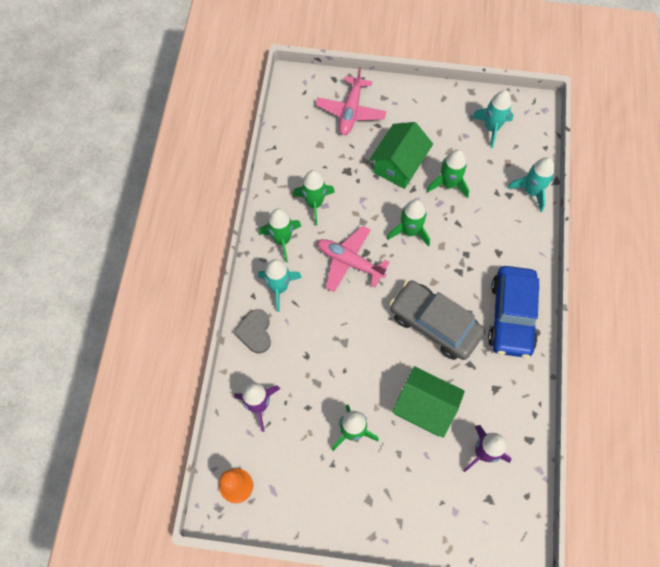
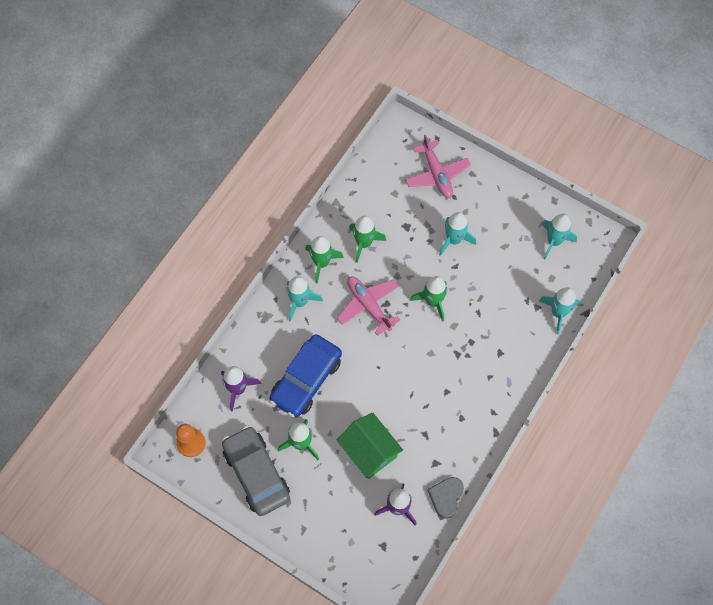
camera: 25 degrees right, 0 degrees up
grey heart [234,309,271,354] -> grey heart moved to [427,477,464,519]
pink plane [315,67,387,135] -> pink plane turned 60 degrees counterclockwise [405,135,471,198]
green house [370,122,433,189] -> turquoise rocket [439,212,476,256]
grey car [390,280,485,360] -> grey car moved to [222,426,290,516]
green rocket [426,149,469,198] -> none
blue car [488,266,540,358] -> blue car moved to [270,334,342,417]

